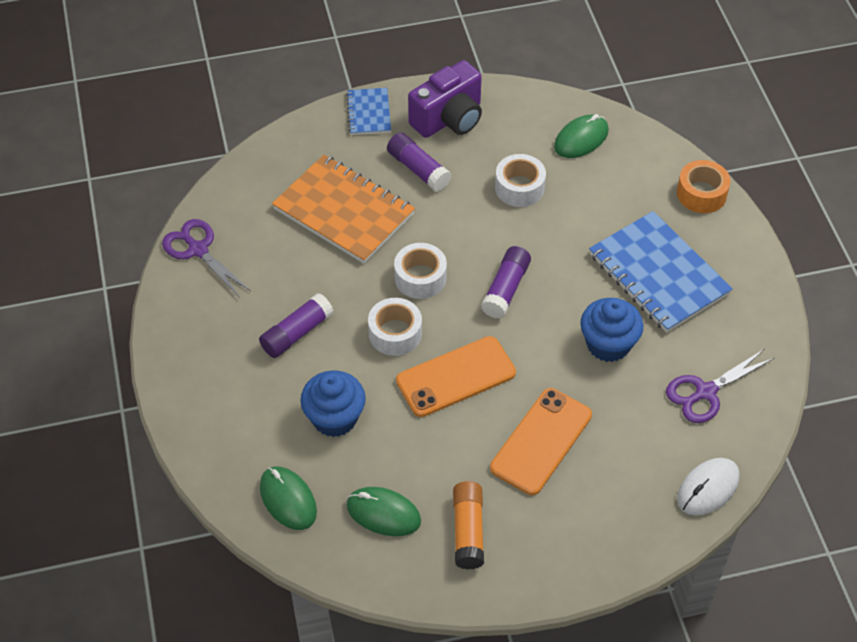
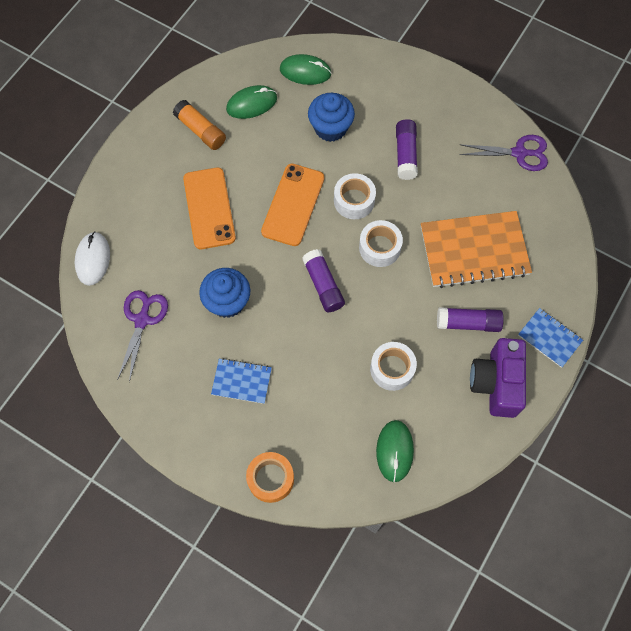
camera: 135 degrees right, 15 degrees up
blue notebook [589,211,733,333] -> blue notebook [211,358,272,404], size x0.52

